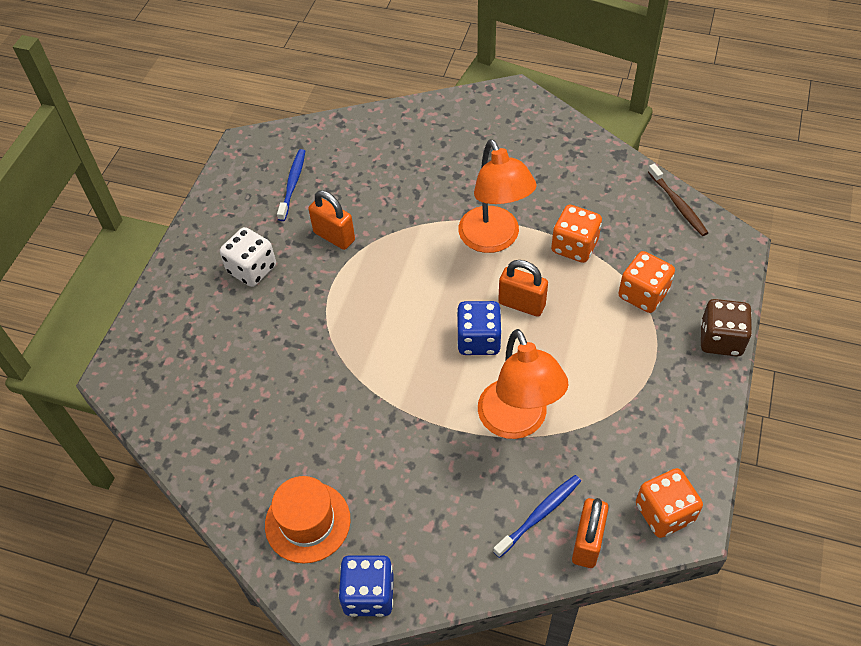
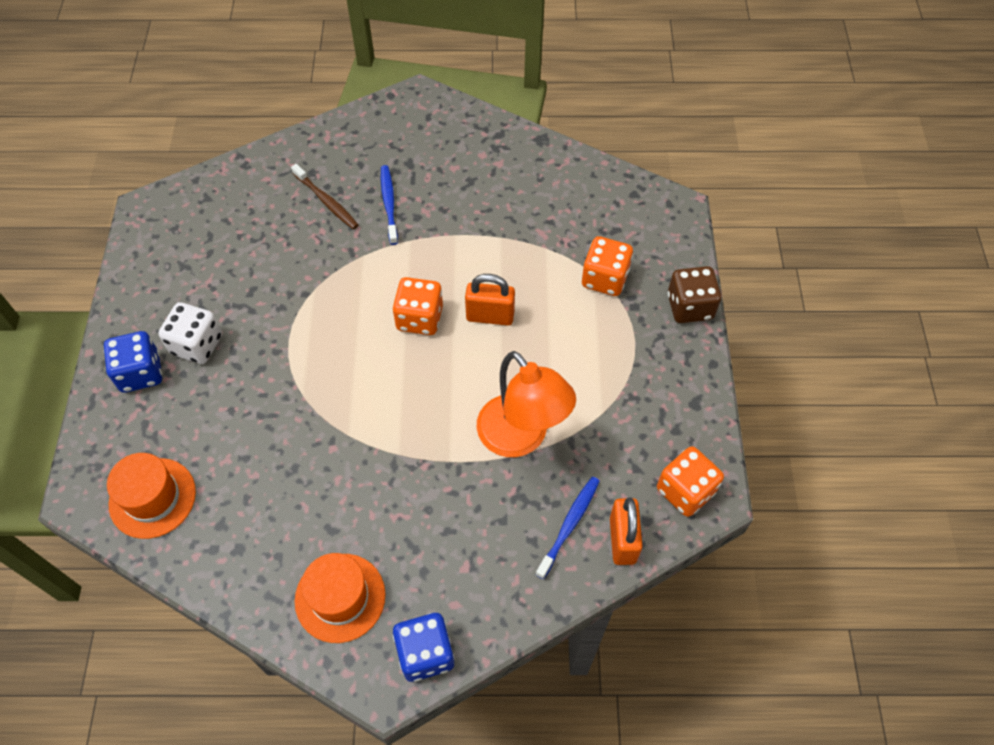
camera: 20 degrees left, 5 degrees up
blue toothbrush [277,149,305,221] -> blue toothbrush moved to [381,165,398,245]
orange padlock [308,190,355,250] -> none
blue dice [457,301,502,355] -> blue dice moved to [104,331,162,393]
orange lamp [458,139,537,253] -> none
orange dice [551,205,602,263] -> orange dice moved to [392,277,443,335]
brown toothbrush [648,164,708,236] -> brown toothbrush moved to [291,164,358,229]
none -> orange hat [107,453,196,539]

